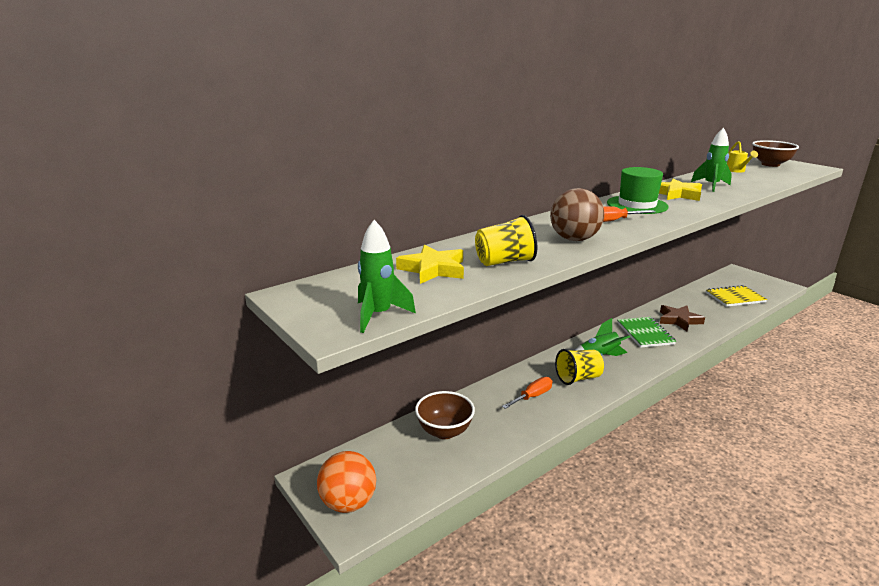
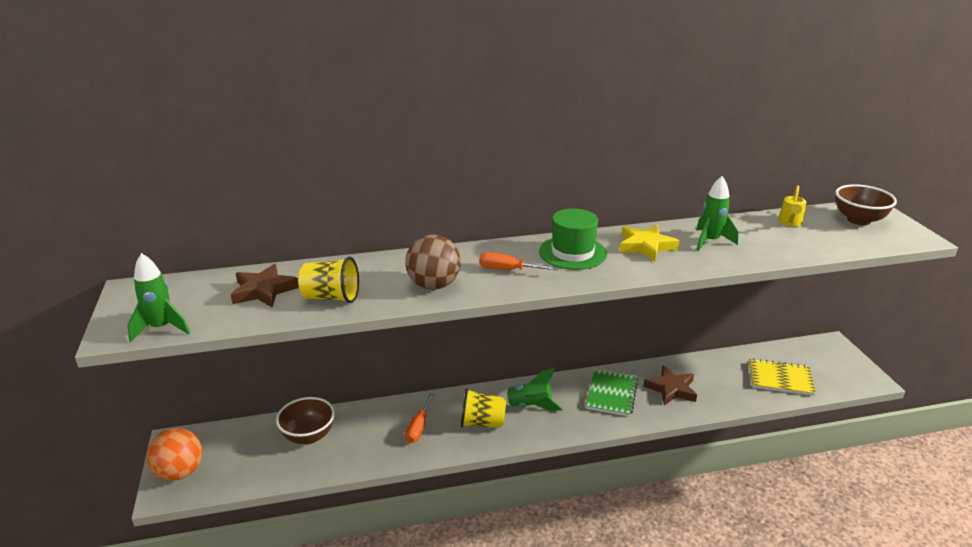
camera: 25 degrees right, 5 degrees up
yellow star [396,245,464,284] -> brown star [230,264,299,308]
orange screwdriver [502,377,552,409] -> orange screwdriver turned 120 degrees clockwise [405,393,434,443]

